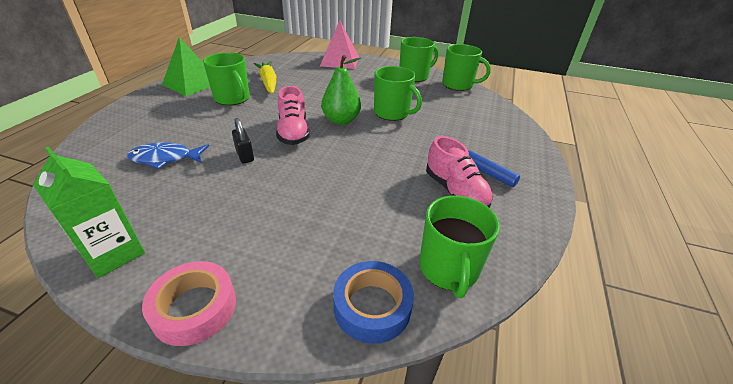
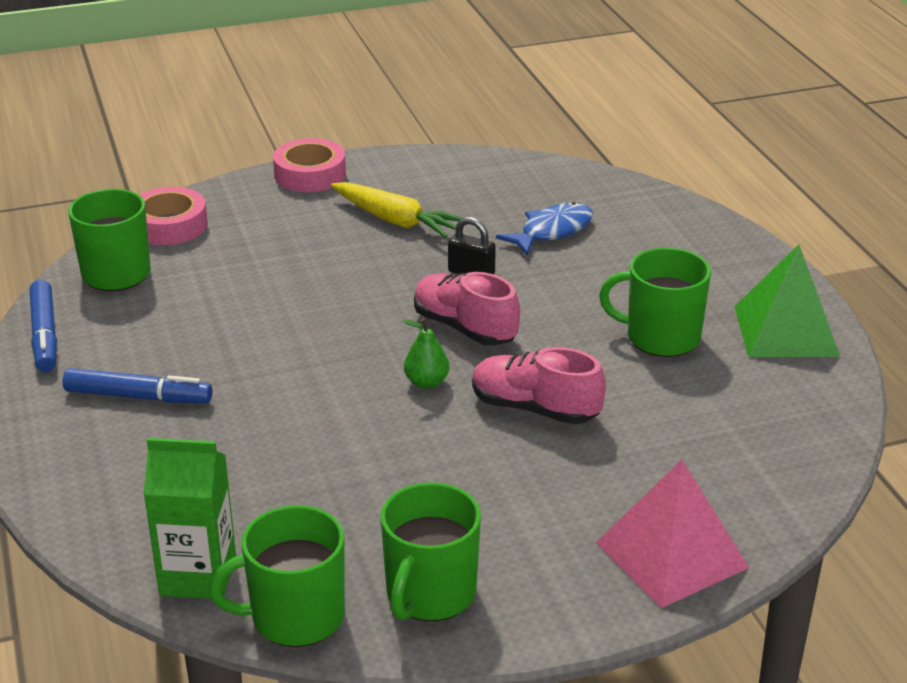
camera: 145 degrees right, 5 degrees down
green carton [33,147,145,278] -> green carton moved to [144,438,236,599]
yellow carrot [254,62,276,94] -> yellow carrot moved to [331,182,462,238]
green pear [321,55,361,125] -> green pear [403,318,449,389], size x0.57
blue tape [333,261,414,344] -> pink tape [140,187,208,245]
green mug [374,66,422,121] -> none
pink shoe [426,136,493,208] -> pink shoe moved to [472,347,606,424]
none -> blue marker [30,280,57,372]

